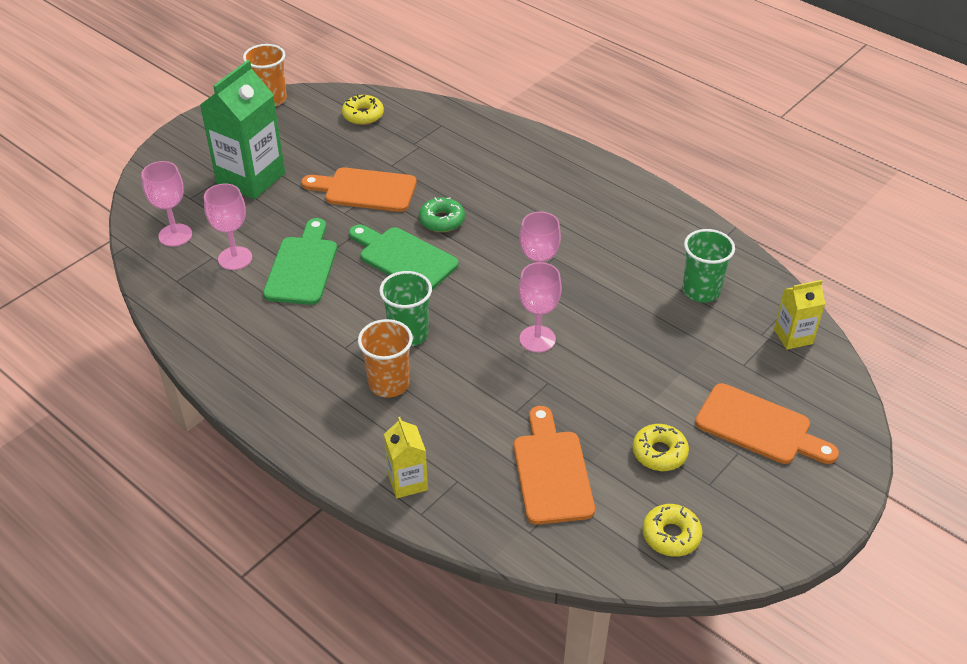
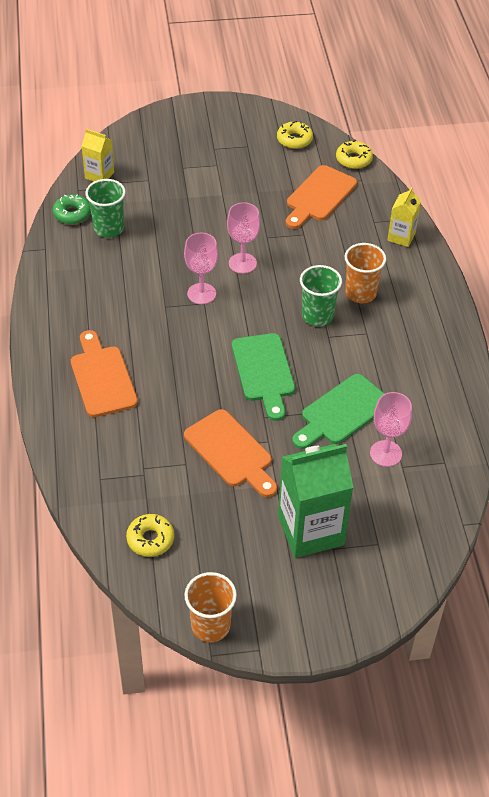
camera: 140 degrees left, 5 degrees up
pink goblet [141,161,192,247] -> none
green donut [419,197,465,232] -> green donut moved to [53,194,91,224]
yellow donut [632,424,689,471] -> yellow donut moved to [336,140,373,169]
orange cutting board [695,383,839,464] -> orange cutting board moved to [71,330,138,417]

